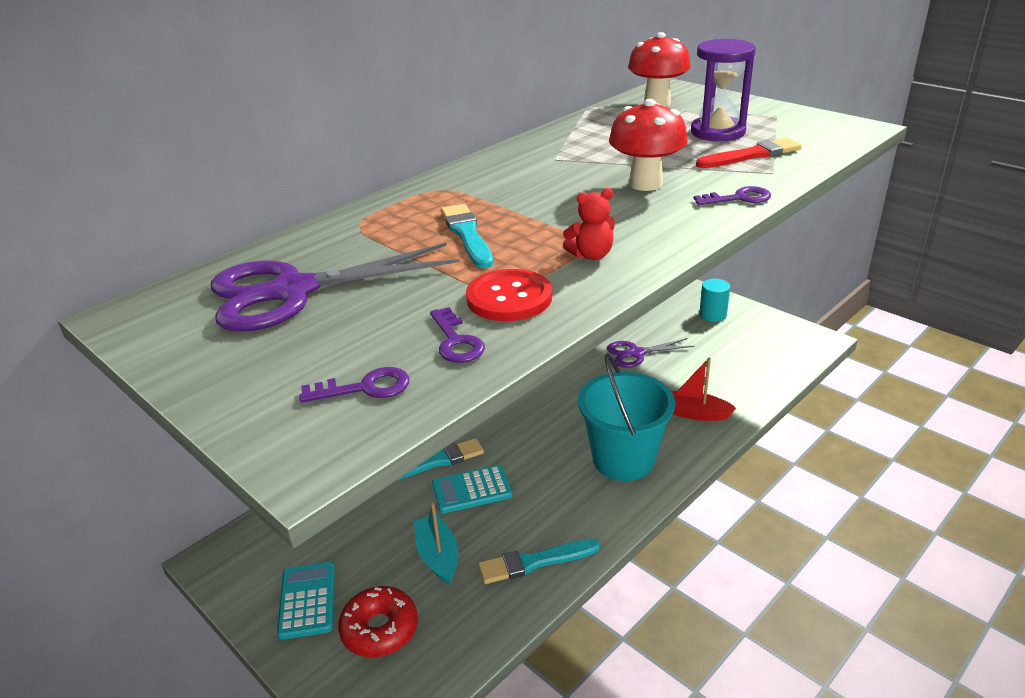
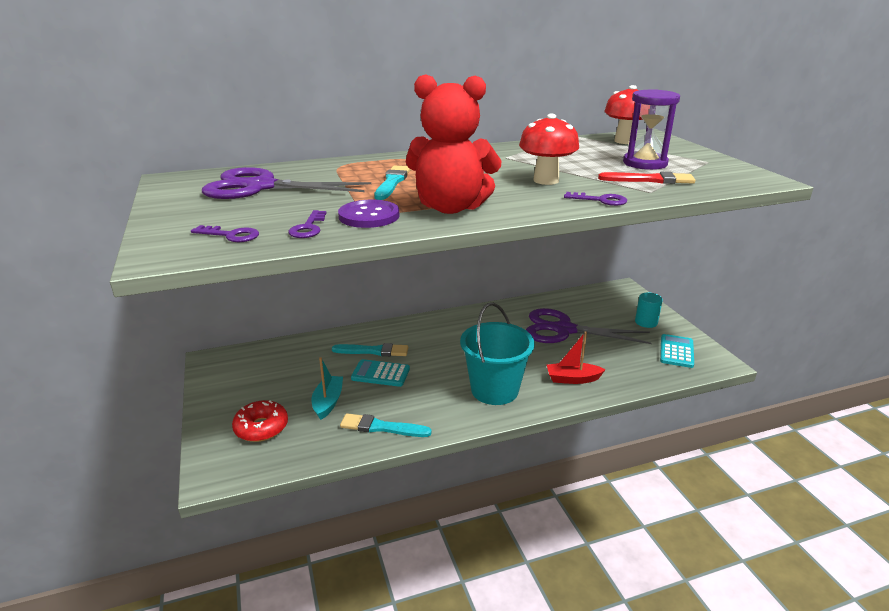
camera: 25 degrees right, 5 degrees down
turquoise calculator [277,562,335,640] -> turquoise calculator moved to [660,334,694,368]
red button [466,269,552,321] -> purple button [338,199,399,228]
red teddy bear [563,188,615,260] -> red teddy bear [406,74,501,214], size x2.38
purple scissors [607,338,695,368] -> purple scissors [526,308,651,344], size x1.80
red boat [671,358,736,421] -> red boat turned 45 degrees counterclockwise [547,332,606,384]

